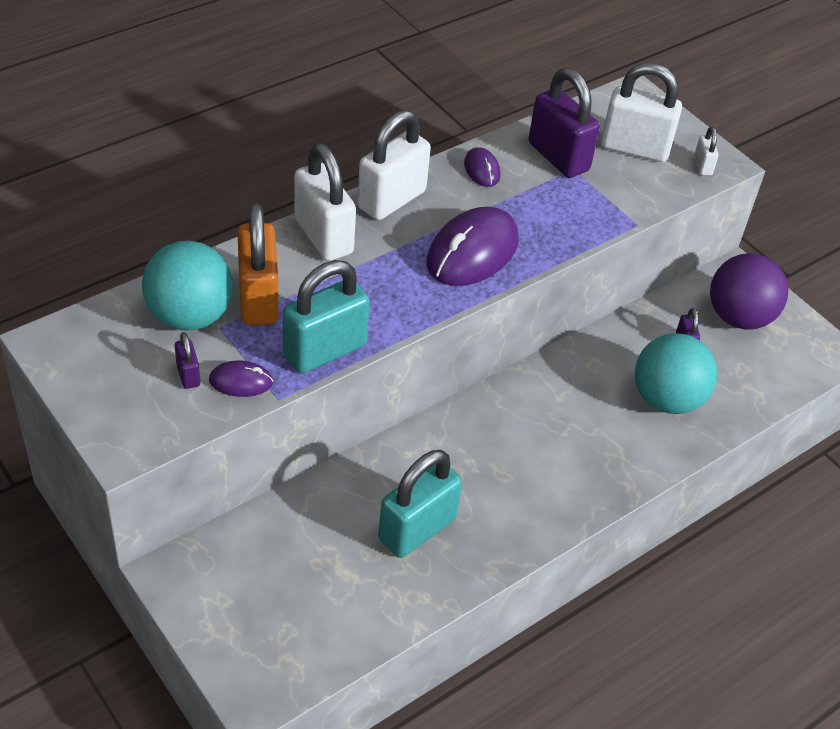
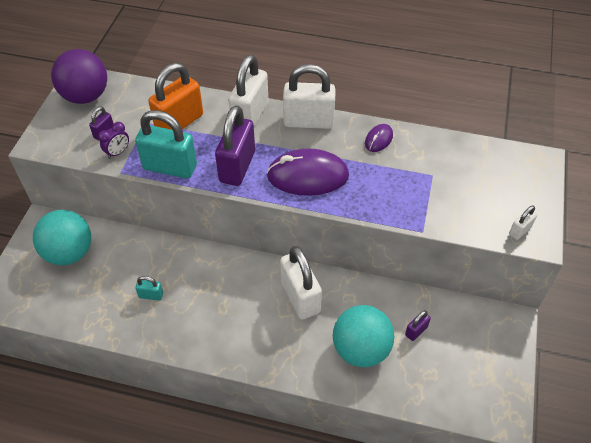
camera: 55 degrees right, 5 degrees up
turquoise ball [142,241,233,331] -> turquoise ball moved to [33,210,91,265]
purple mouse [209,360,273,397] -> purple clock [98,122,129,159]
turquoise padlock [378,450,462,558] -> turquoise padlock [135,276,163,300], size x0.46
purple padlock [529,68,600,178] -> purple padlock moved to [215,105,255,186]
white padlock [601,63,682,162] -> white padlock moved to [280,246,322,319]
purple ball [710,253,788,330] -> purple ball moved to [51,49,107,104]

